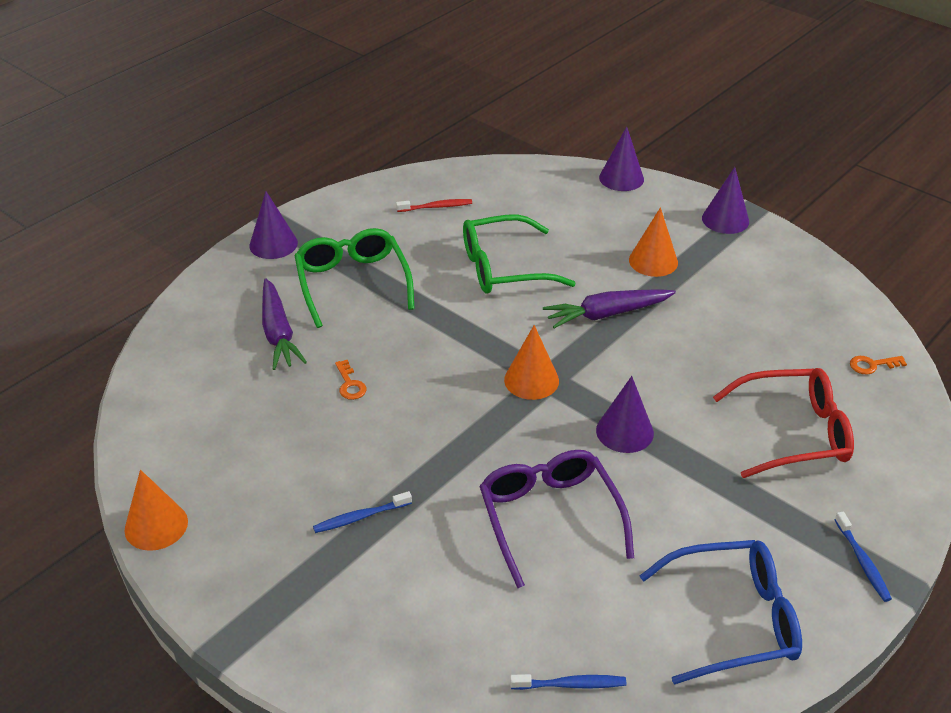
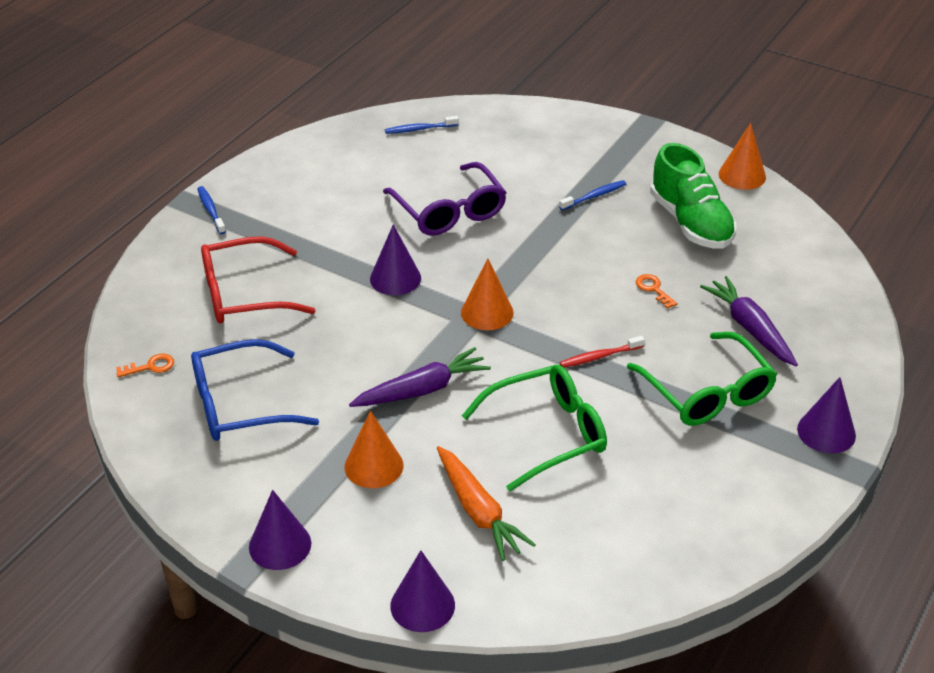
camera: 170 degrees right, 0 degrees up
red toothbrush [396,199,472,212] -> red toothbrush moved to [560,336,645,367]
blue glasses [640,540,802,685] -> blue glasses moved to [191,339,319,441]
none -> orange carrot [437,446,536,561]
none -> green shoe [650,143,737,248]

